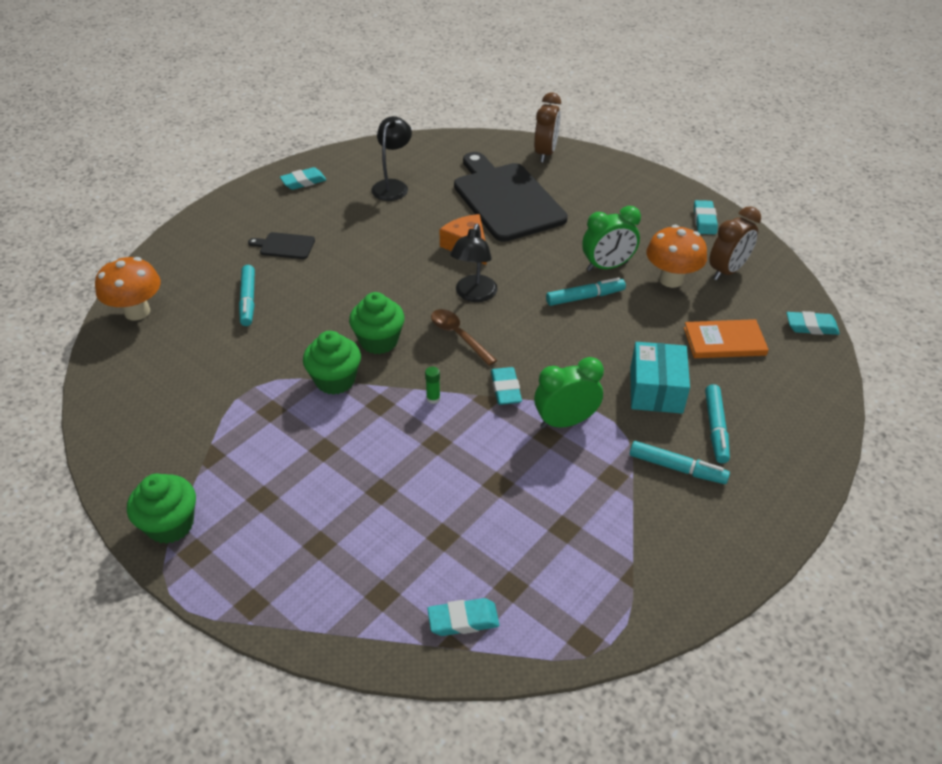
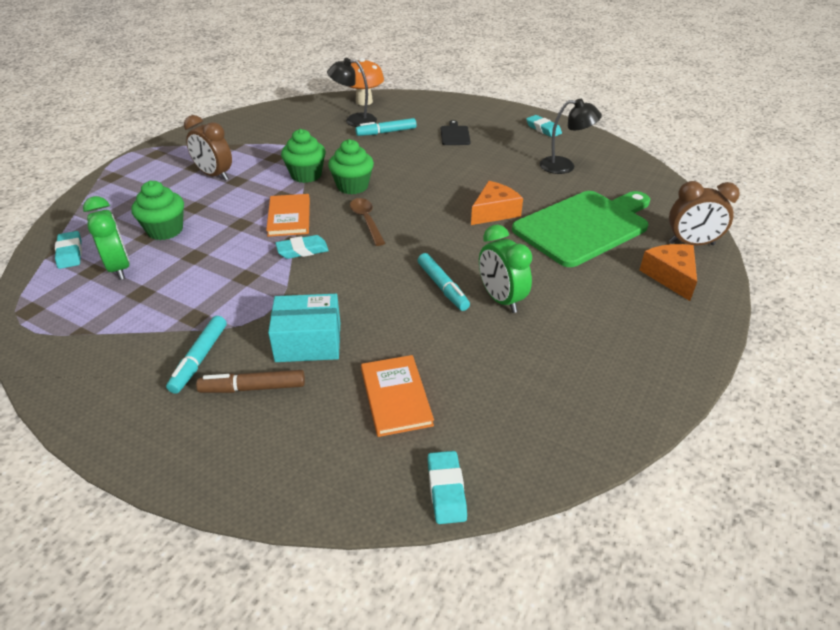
camera: 80 degrees right, 5 degrees down
green cupcake [127,474,196,544] -> green cupcake moved to [131,181,184,240]
green glue stick [425,367,440,404] -> orange book [266,194,310,237]
brown spoon [431,309,497,366] -> brown spoon turned 60 degrees counterclockwise [350,198,385,246]
black lamp [450,223,498,302] -> black lamp moved to [327,58,377,127]
black cutting board [454,152,568,242] -> green cutting board [512,191,650,267]
green clock [534,357,604,429] -> green clock moved to [83,196,130,280]
orange mushroom [646,225,707,288] -> none
turquoise eraser [694,200,718,234] -> none
turquoise marker [705,384,730,463] -> brown marker [196,370,305,393]
brown clock [709,206,761,280] -> brown clock moved to [184,115,232,181]
none -> orange cheese [640,244,697,301]

